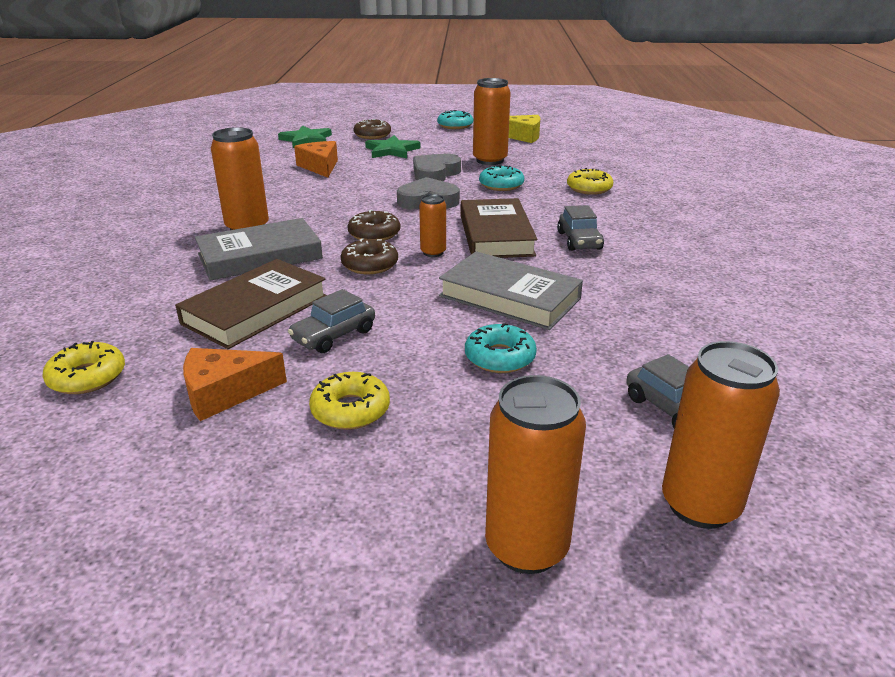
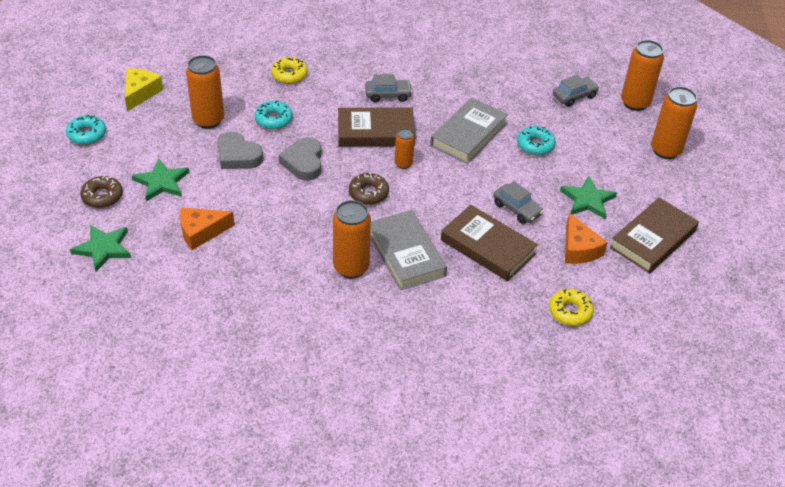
camera: 90 degrees left, 15 degrees up
yellow donut [309,372,390,430] -> green star [560,176,617,219]
brown donut [340,238,398,274] -> none
none -> brown book [610,197,699,273]

